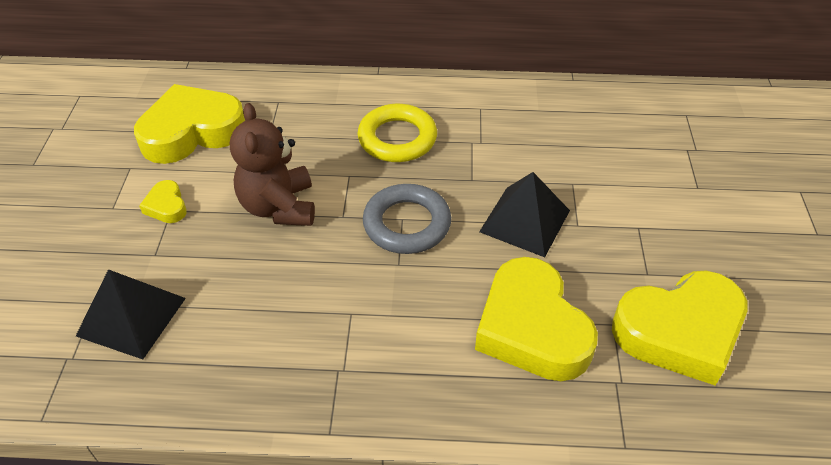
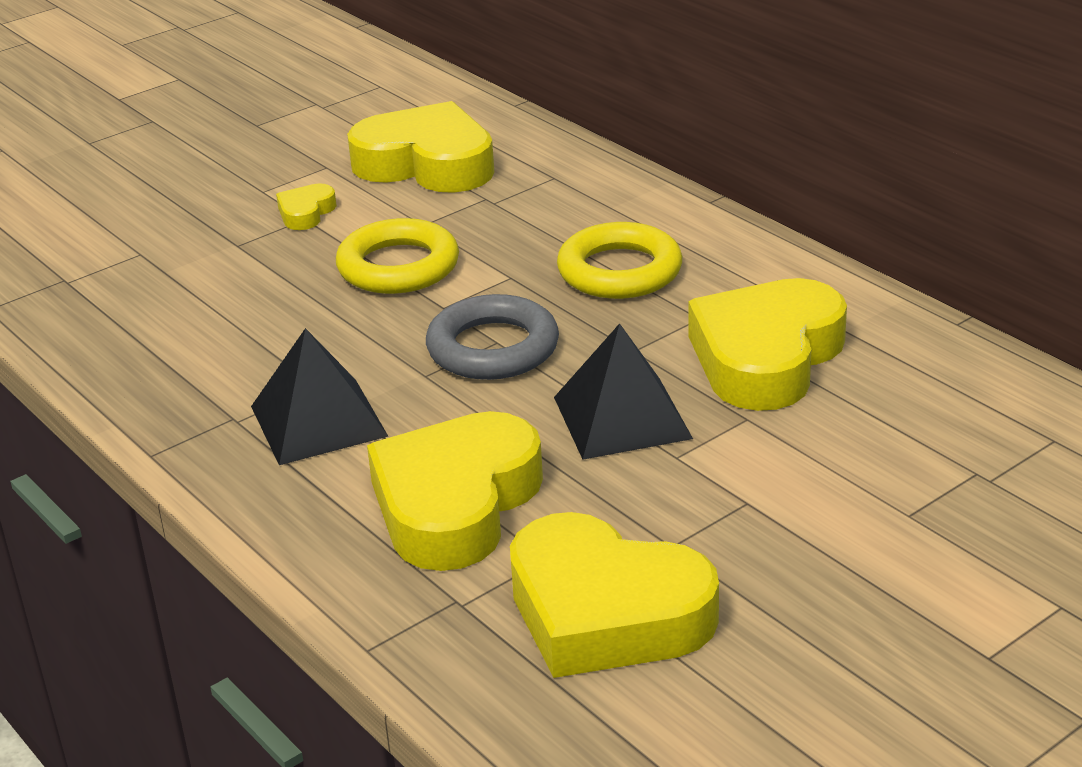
camera: 50 degrees right, 15 degrees down
black pyramid [76,269,186,359] -> black pyramid moved to [251,328,388,465]
brown teddy bear [230,103,315,226] -> yellow ring [336,218,459,294]
none -> yellow heart [688,278,847,411]

